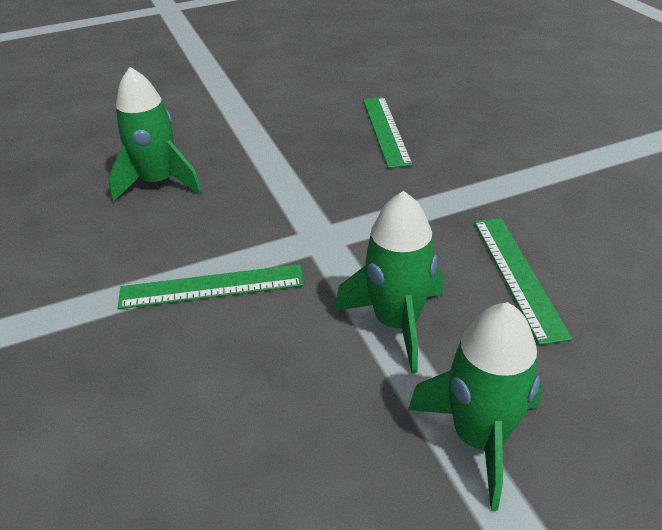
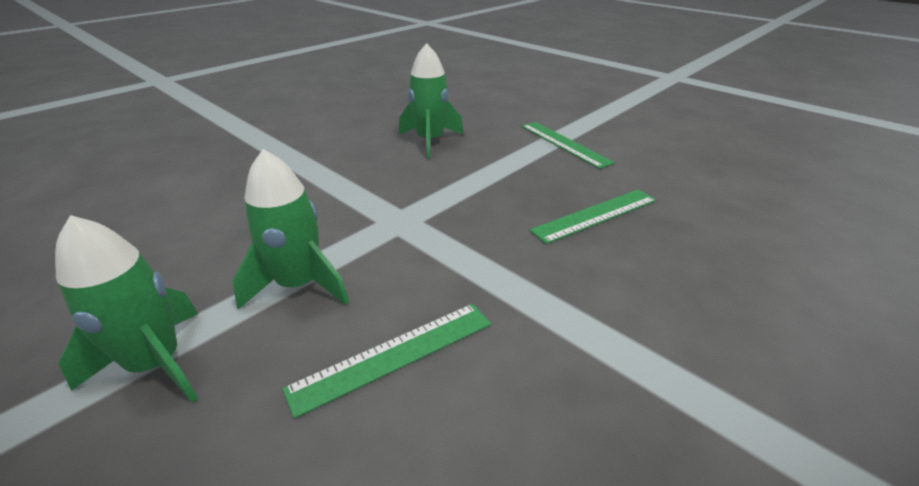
camera: 65 degrees right, 5 degrees down
green ruler [118,264,304,309] -> green ruler moved to [521,122,615,169]

